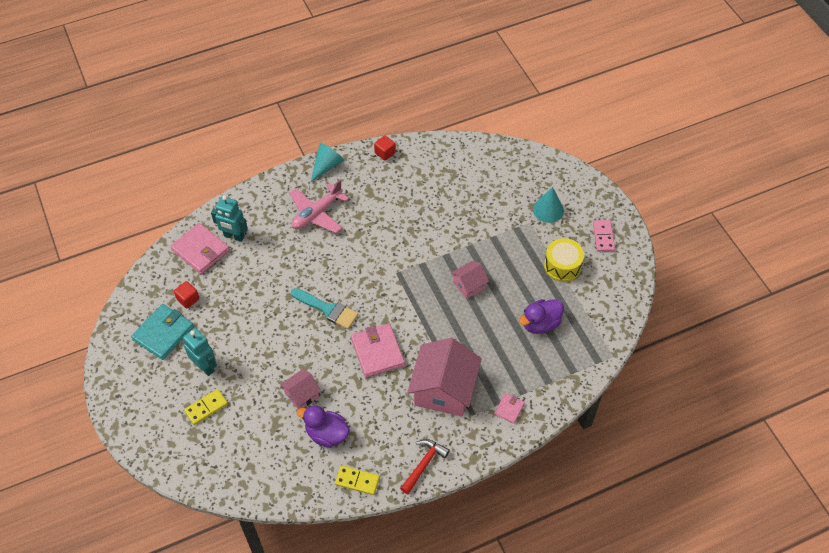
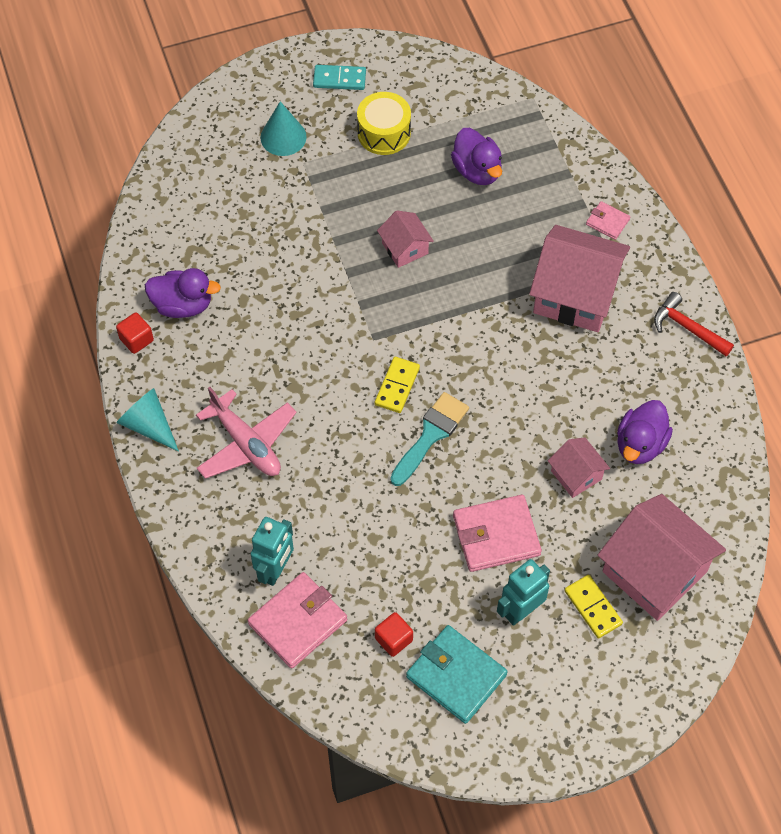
camera: 85 degrees left, 5 degrees up
yellow domino [335,465,380,495] -> yellow domino moved to [375,357,420,413]
pink wallet [351,323,405,378] -> pink wallet moved to [453,495,542,572]
pink domino [593,220,615,252] -> turquoise domino [313,65,366,90]
none -> purple duck [145,268,221,318]
none -> pink house [598,494,726,621]

